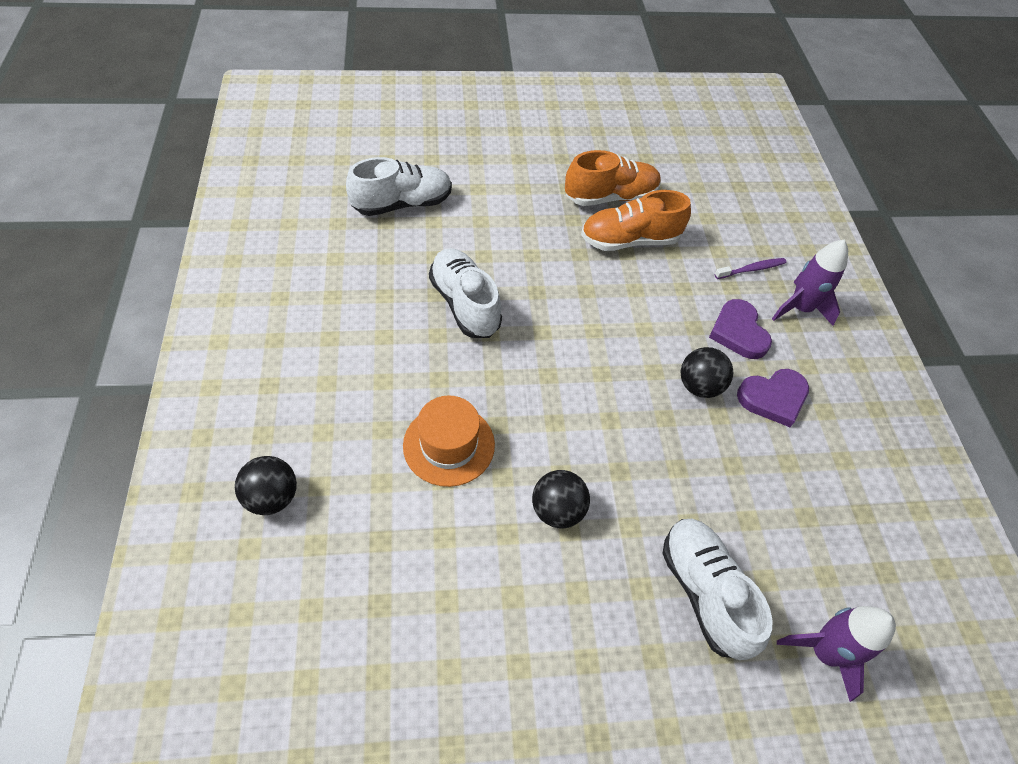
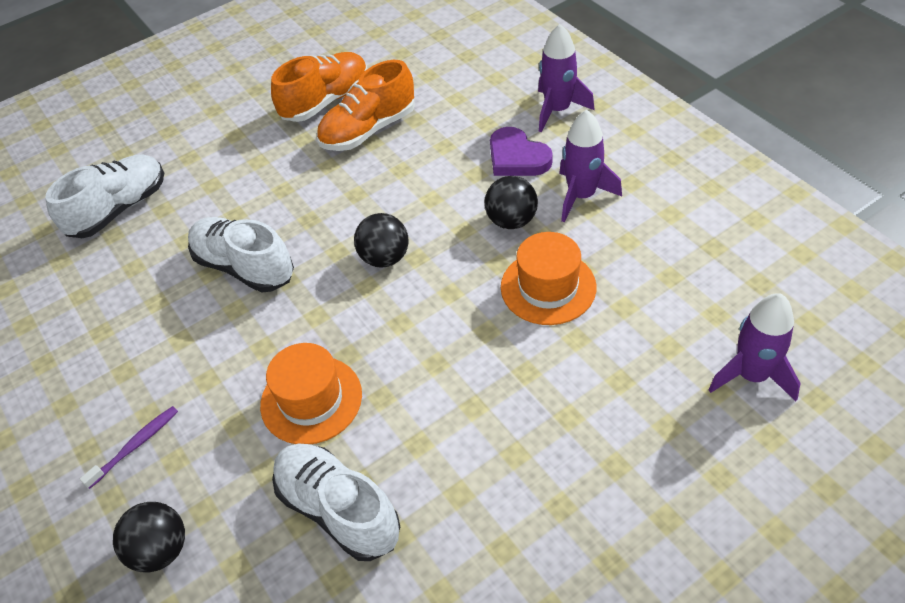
camera: 20 degrees left, 5 degrees down
black ball [532,470,590,528] -> black ball moved to [354,213,409,268]
white shoe [662,519,773,660] -> white shoe moved to [272,443,400,561]
purple toothbrush [715,258,787,279] -> purple toothbrush moved to [80,406,178,489]
purple heart [737,369,809,427] -> purple rocket [559,110,622,222]
none -> orange hat [501,232,596,325]

